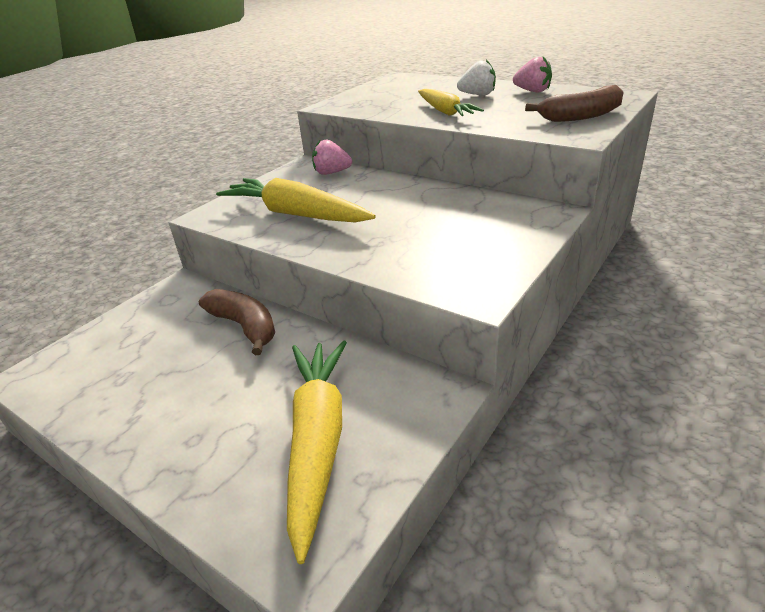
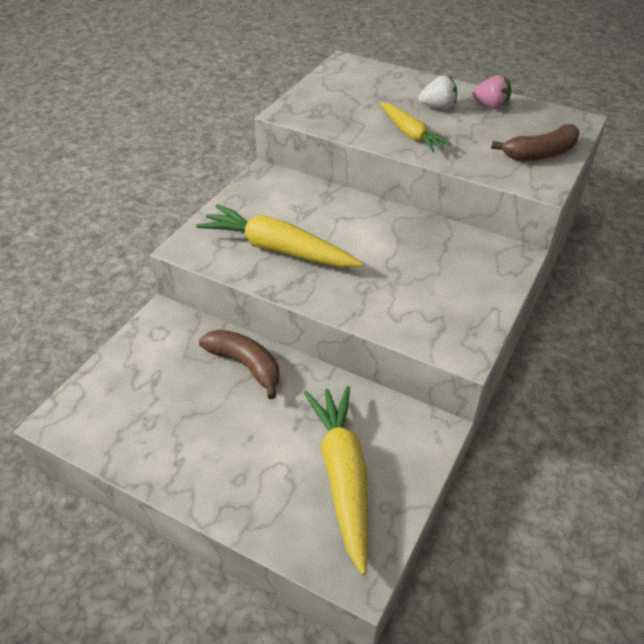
camera: 10 degrees left, 10 degrees up
pink strawberry [312,139,352,175] -> none

